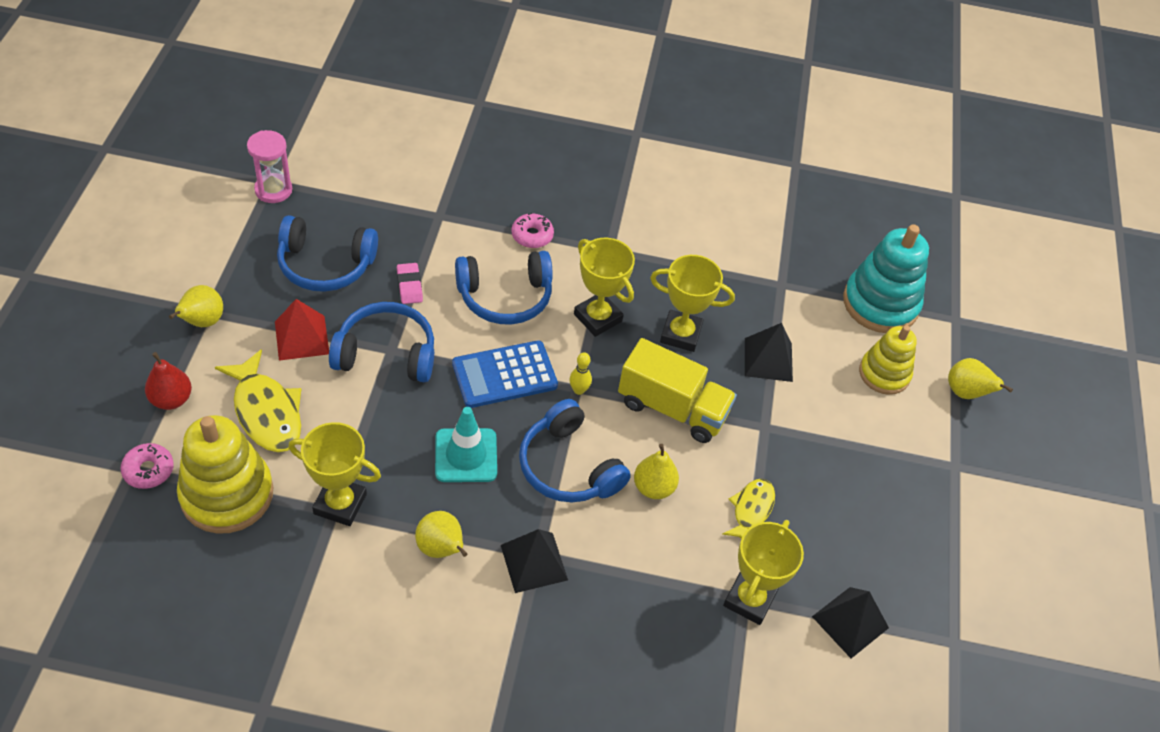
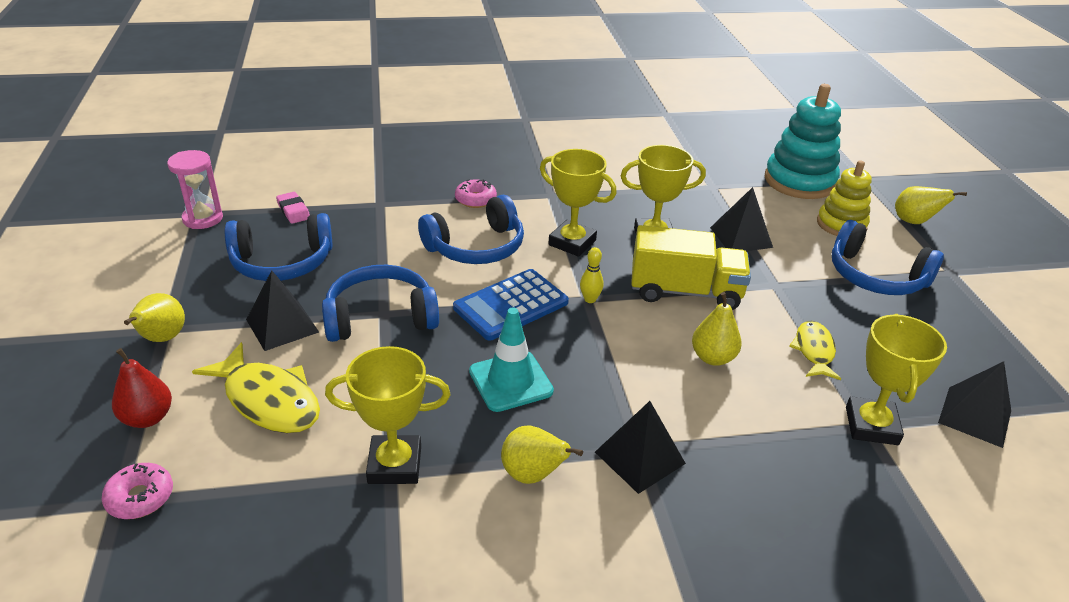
camera: 15 degrees left, 15 degrees down
yellow stacking toy [177,415,273,534] -> none
red pyramid [275,299,329,361] -> black pyramid [246,270,319,351]
pink eraser [397,263,423,304] -> pink eraser moved to [276,192,310,224]
blue headphones [519,399,631,502] -> blue headphones moved to [832,220,944,295]

